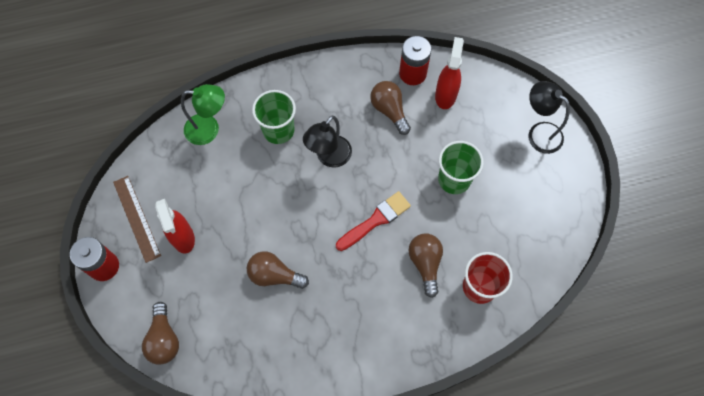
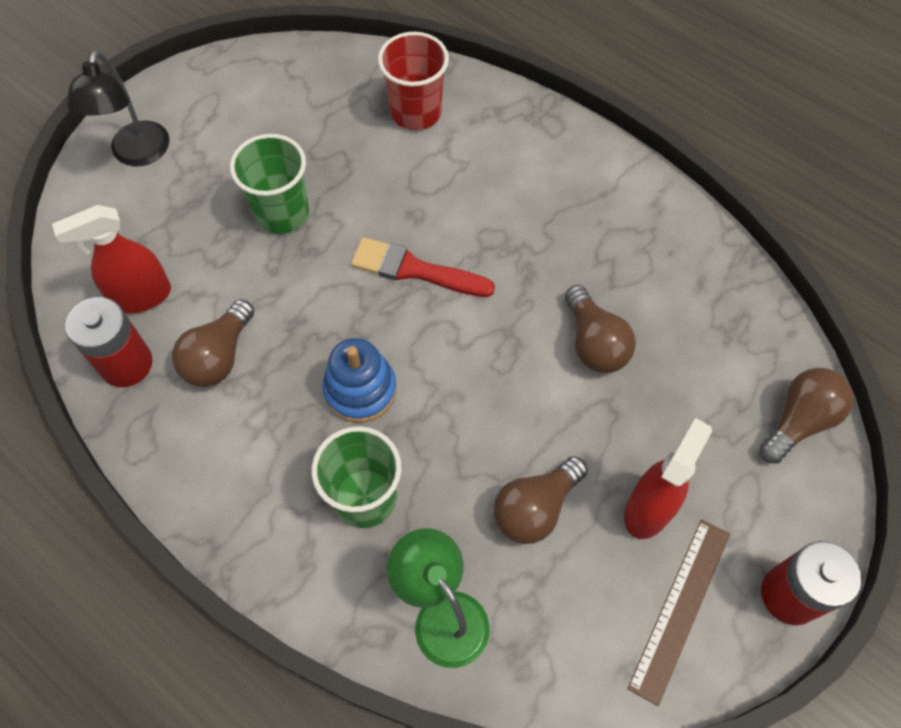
camera: 125 degrees left, 5 degrees down
black lamp [303,115,352,168] -> blue stacking toy [322,338,397,423]
brown light bulb [409,234,443,298] -> brown light bulb moved to [493,456,588,544]

